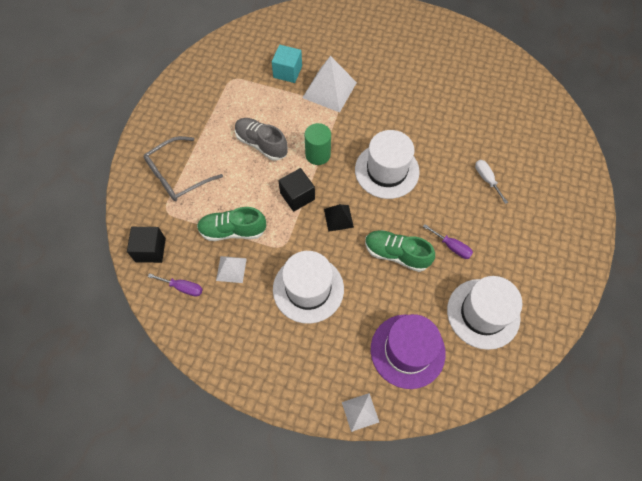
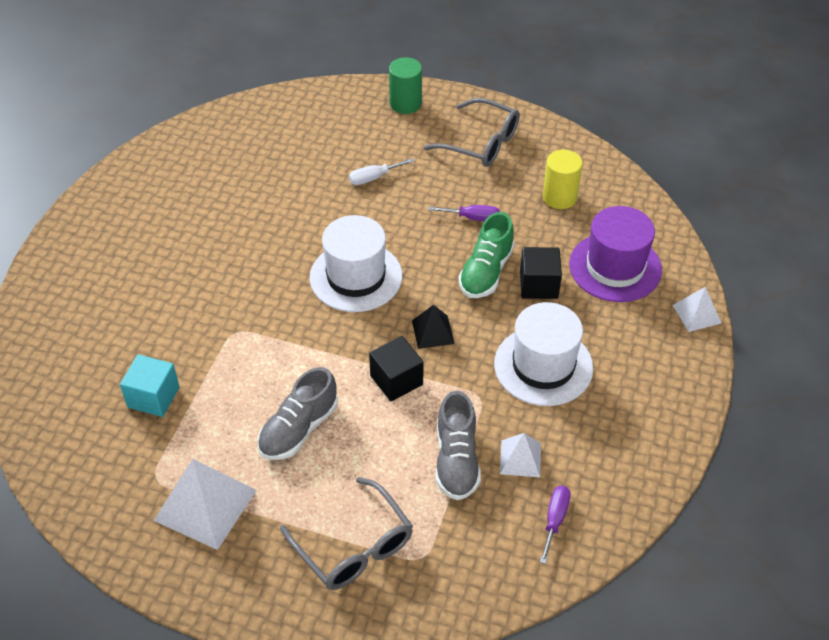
camera: 90 degrees left, 15 degrees down
black cube [127,227,166,263] -> black cube moved to [520,247,562,299]
green shoe [197,207,266,241] -> grey shoe [436,391,481,500]
white pyramid [302,56,357,113] -> white pyramid moved to [154,459,257,550]
green cylinder [304,123,331,165] -> green cylinder moved to [389,57,422,114]
purple screwdriver [423,224,473,259] -> purple screwdriver turned 60 degrees clockwise [428,205,500,221]
white hat [447,276,522,350] -> yellow cylinder [543,150,583,209]
none -> grey glasses [423,98,520,167]

